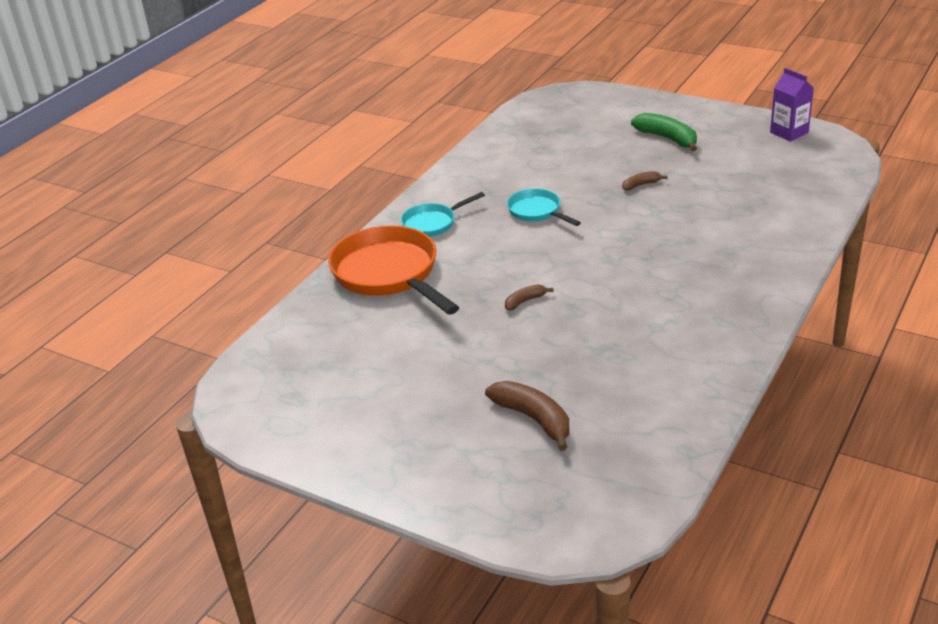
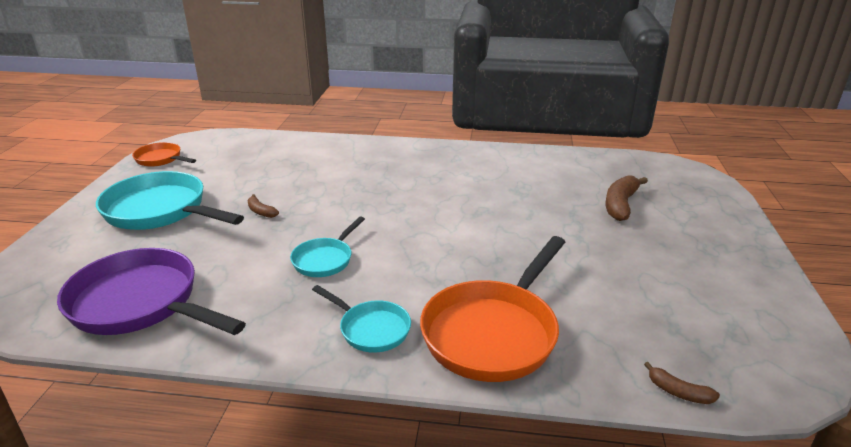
camera: 115 degrees left, 5 degrees down
brown banana [505,284,553,310] -> brown banana moved to [644,362,720,404]
green banana [631,113,697,151] -> turquoise pan [96,171,244,230]
purple carton [770,68,814,142] -> orange pan [132,142,196,167]
none -> purple pan [57,248,246,335]

